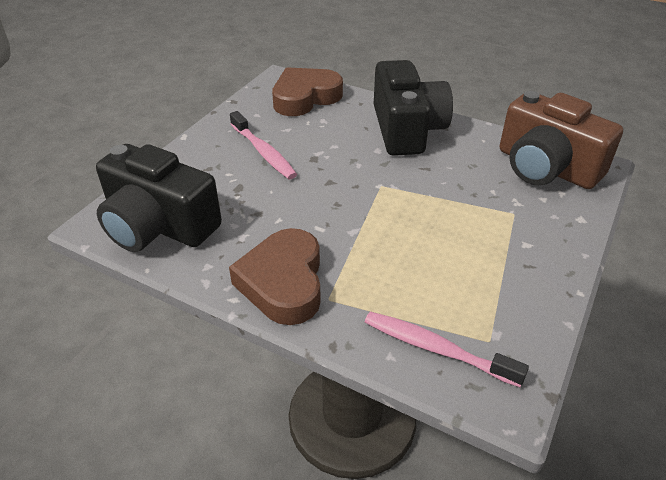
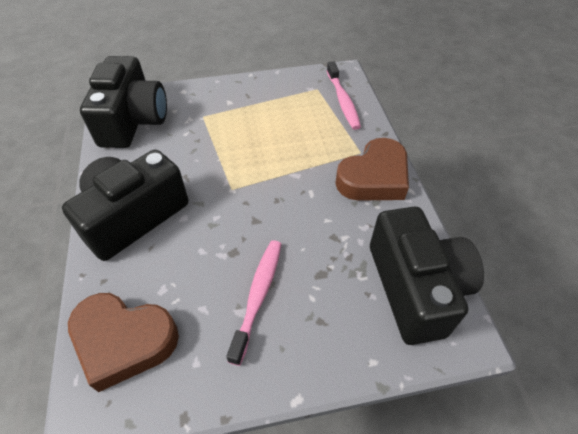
camera: 130 degrees left, 10 degrees up
brown camera [500,91,623,189] -> black camera [80,56,167,148]

